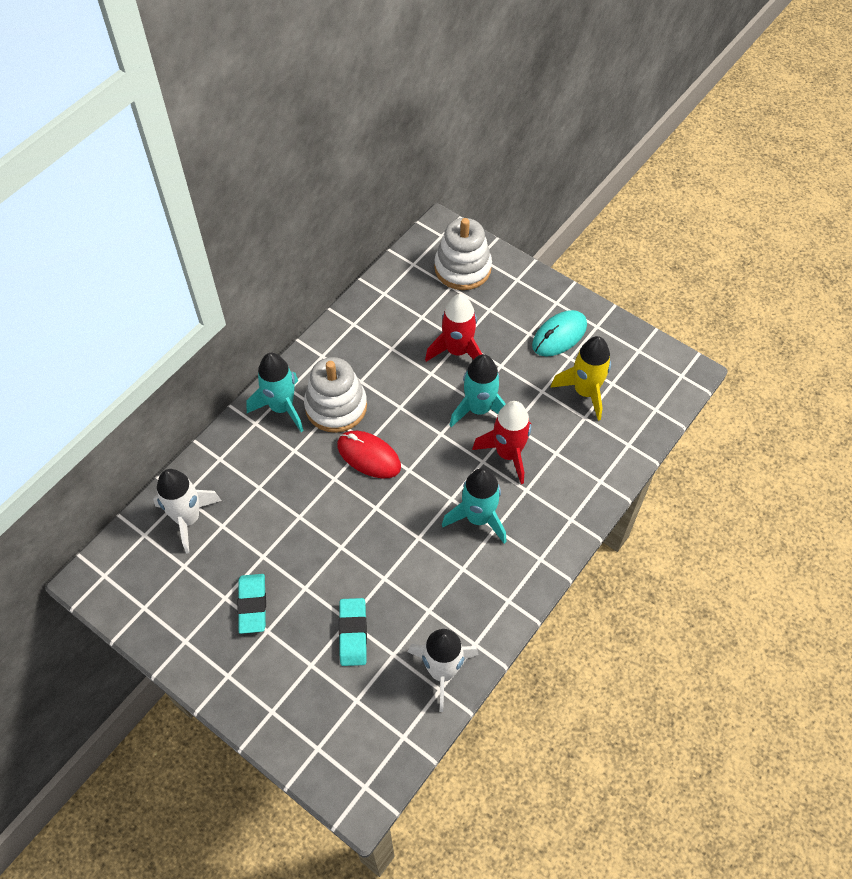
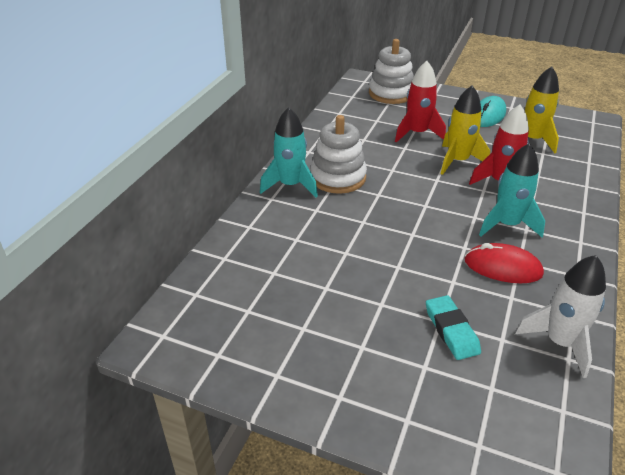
camera: 15 degrees left, 20 degrees down
white rocket [153,469,222,554] -> none
turquoise eraser [237,574,266,634] -> none
red mouse [337,431,401,478] -> red mouse moved to [465,243,544,283]
turquoise rocket [450,354,506,427] -> yellow rocket [441,86,490,175]

